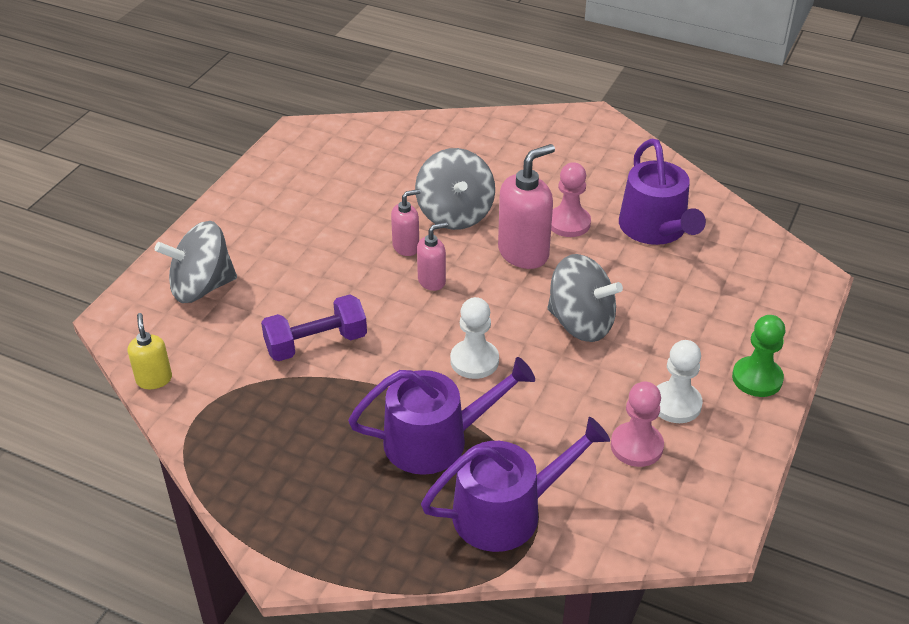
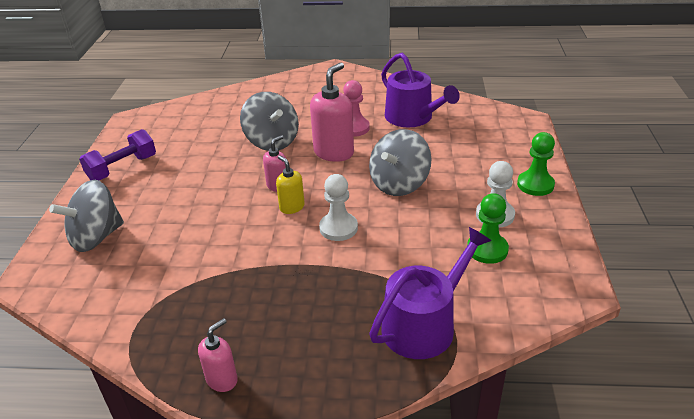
camera: 20 degrees left, 5 degrees down
yellow soap dispenser [128,313,172,389] -> yellow soap dispenser moved to [276,155,305,214]
purple dumbbell [261,294,367,361] -> purple dumbbell moved to [79,129,156,180]
purple watering can [348,357,535,475] -> none
pink soap dispenser [391,189,421,256] -> pink soap dispenser moved to [198,318,238,392]
grey spinning top [548,254,623,342] -> grey spinning top turned 120 degrees clockwise [369,129,431,196]
pink pawn [611,381,664,467] -> green pawn [467,193,509,264]

